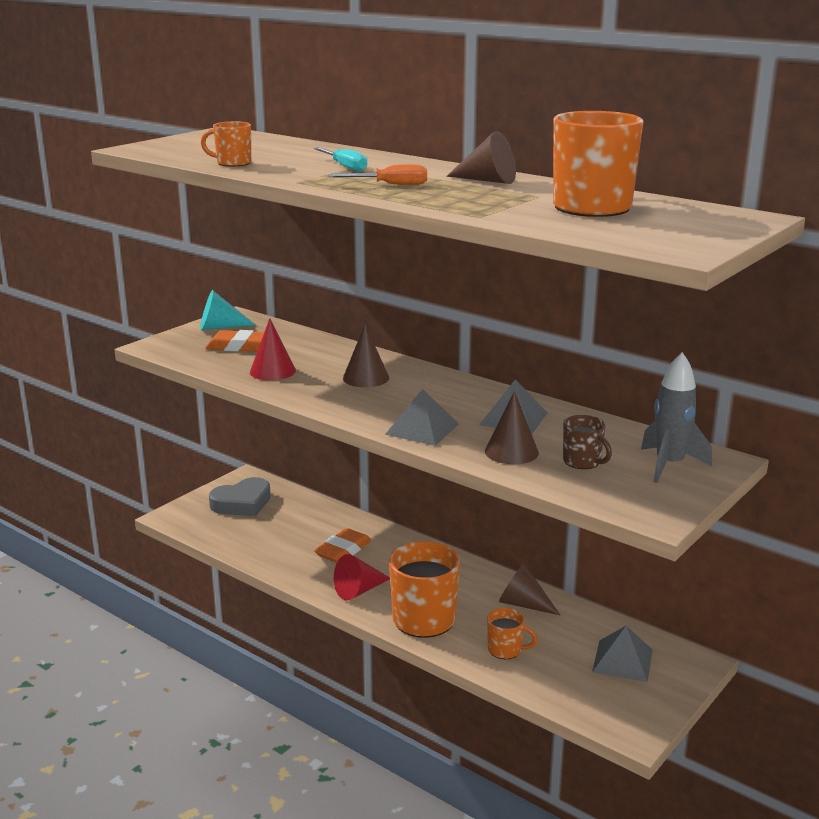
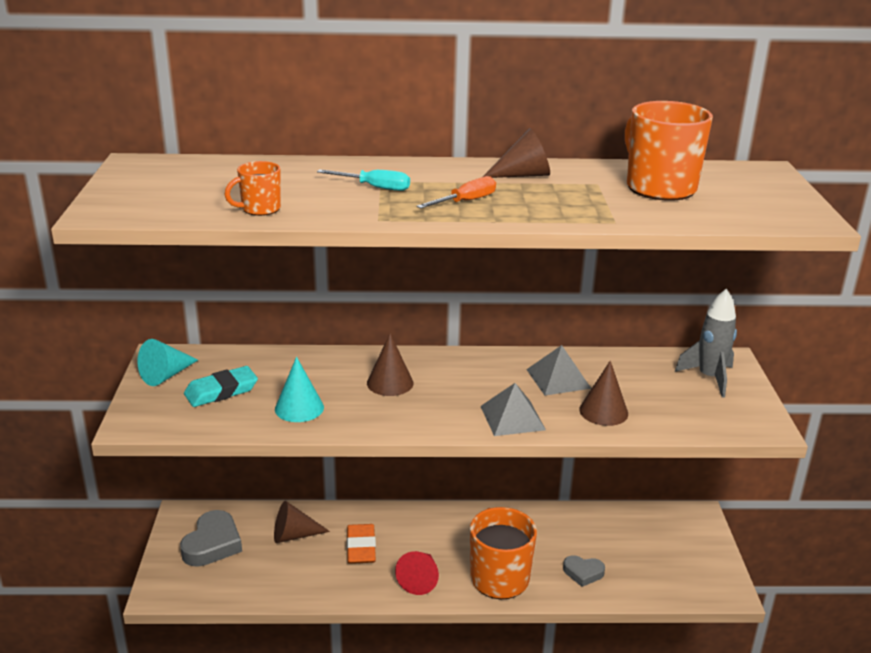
camera: 40 degrees left, 5 degrees up
orange eraser [205,330,264,352] -> turquoise eraser [184,366,258,407]
red cone [250,318,296,381] -> turquoise cone [275,357,324,422]
orange mug [487,608,538,659] -> grey heart [563,555,605,587]
brown cone [499,563,560,615] -> brown cone moved to [274,501,330,543]
brown mug [563,415,612,469] -> none
grey pyramid [592,626,653,682] -> none

